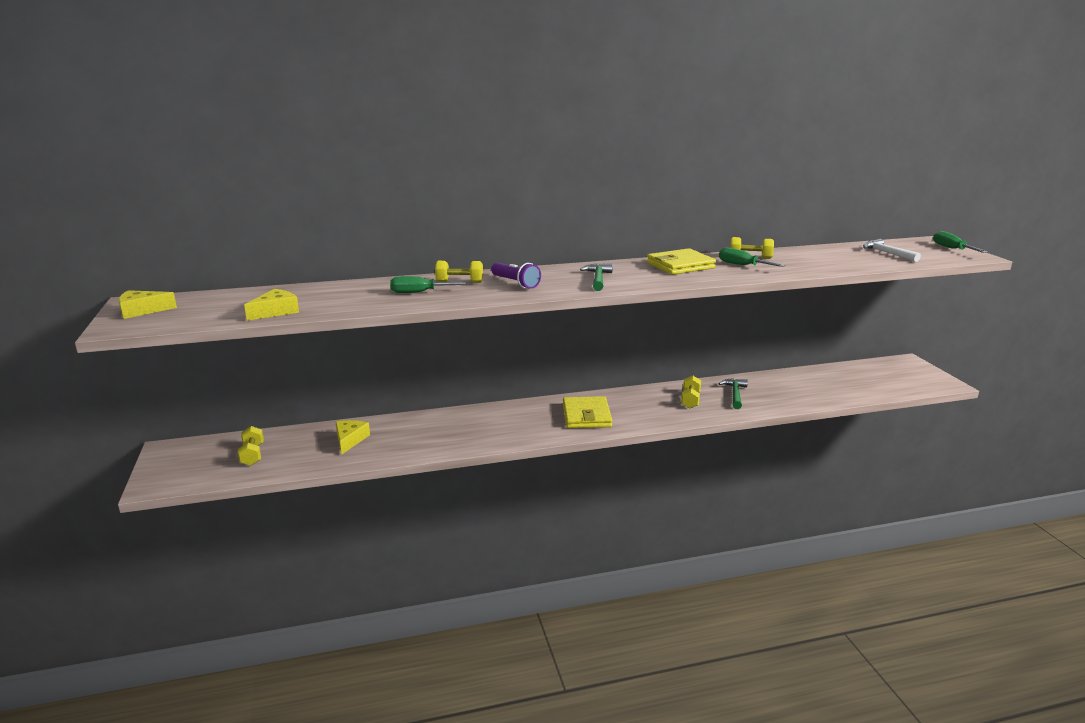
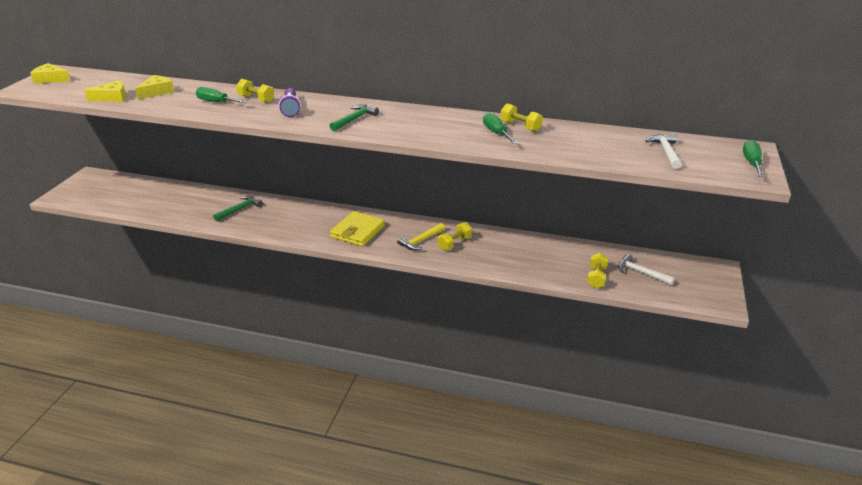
camera: 30 degrees right, 10 degrees up
yellow dumbbell [238,426,264,466] -> yellow dumbbell moved to [587,253,608,288]
yellow cheese [336,420,370,454] -> yellow cheese moved to [135,75,174,99]
yellow wallet [647,248,716,275] -> none
green hammer [719,378,748,409] -> green hammer moved to [213,196,262,221]
none -> yellow hammer [397,223,445,251]
none -> white hammer [618,254,675,286]

